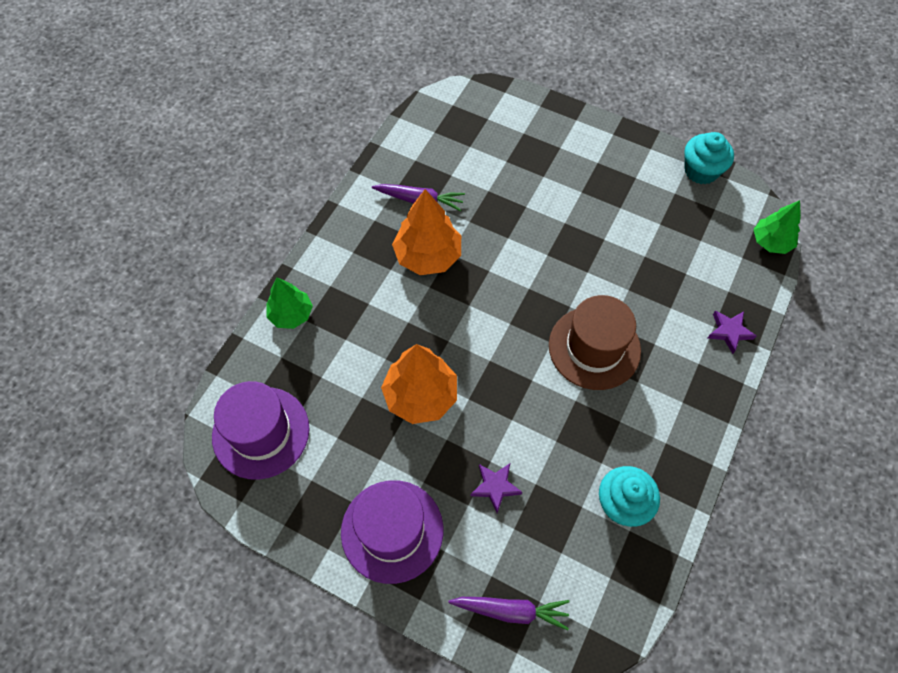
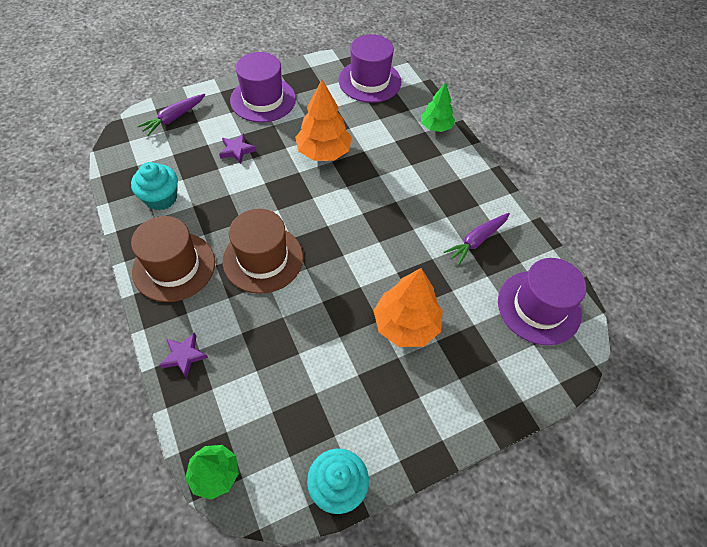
camera: 125 degrees right, 5 degrees down
orange tree [392,189,461,275] -> orange tree moved to [373,268,443,347]
none -> brown hat [131,216,215,302]
none -> purple hat [498,258,586,345]

